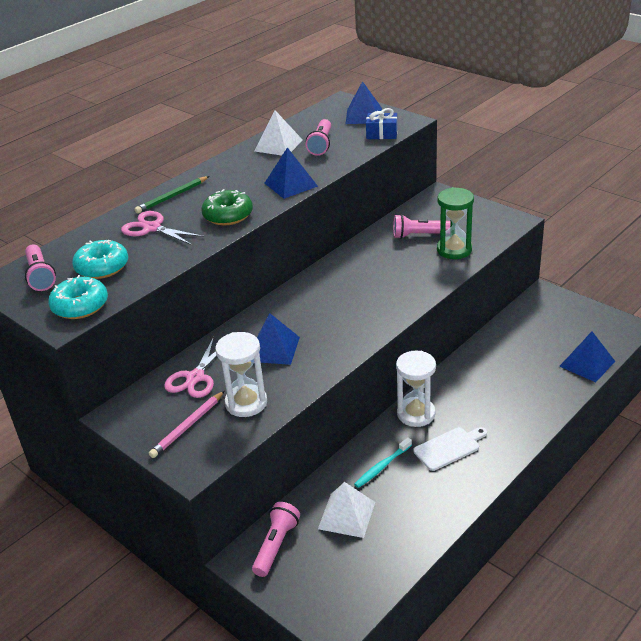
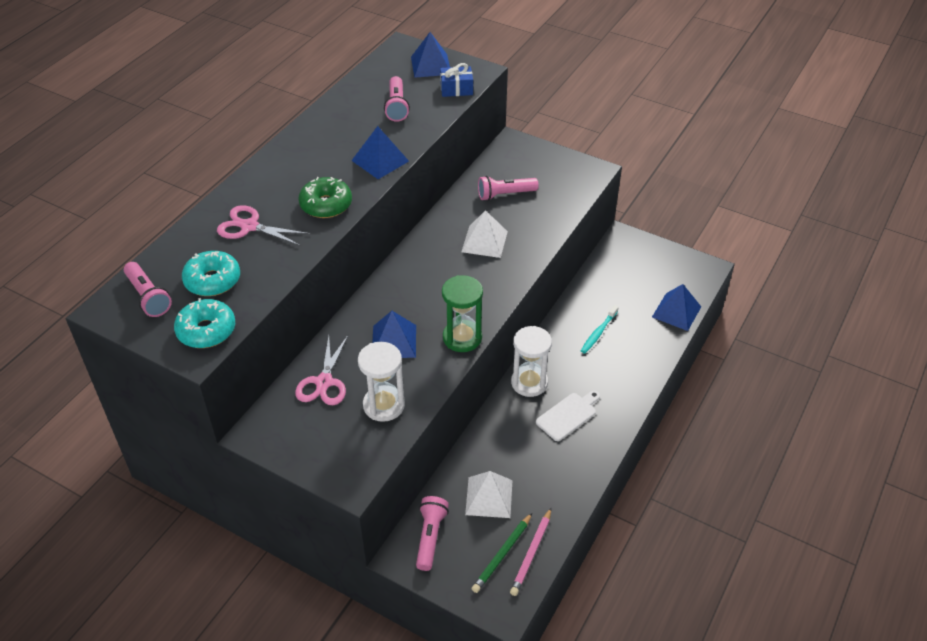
camera: 15 degrees left, 10 degrees up
green pencil [134,176,209,214] -> green pencil moved to [472,513,532,593]
pink pencil [149,391,224,458] -> pink pencil moved to [510,508,551,596]
white pyramid [254,110,303,155] -> white pyramid moved to [461,210,508,258]
turquoise toothbrush [354,437,412,488] -> turquoise toothbrush moved to [581,305,618,353]
green hourglass [437,187,474,259] -> green hourglass moved to [442,275,483,352]

